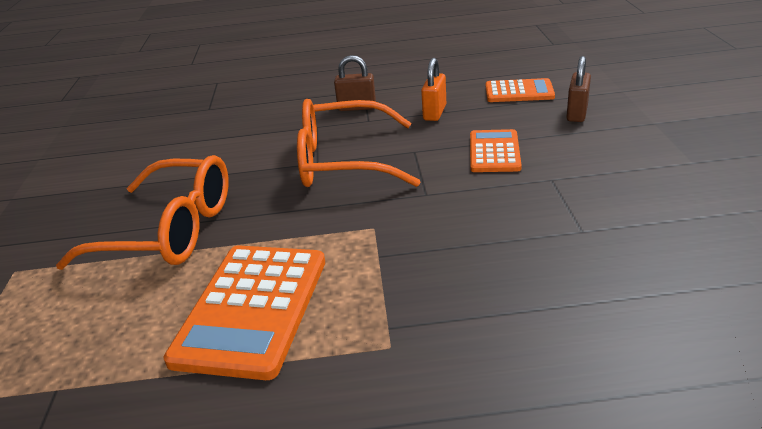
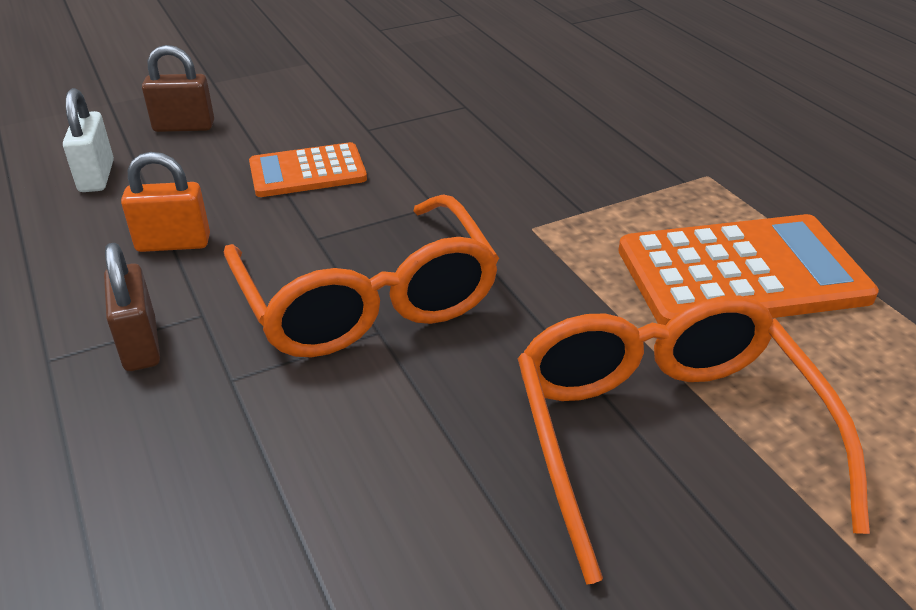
camera: 115 degrees left, 5 degrees up
orange calculator [486,78,555,102] -> white padlock [63,88,114,192]

